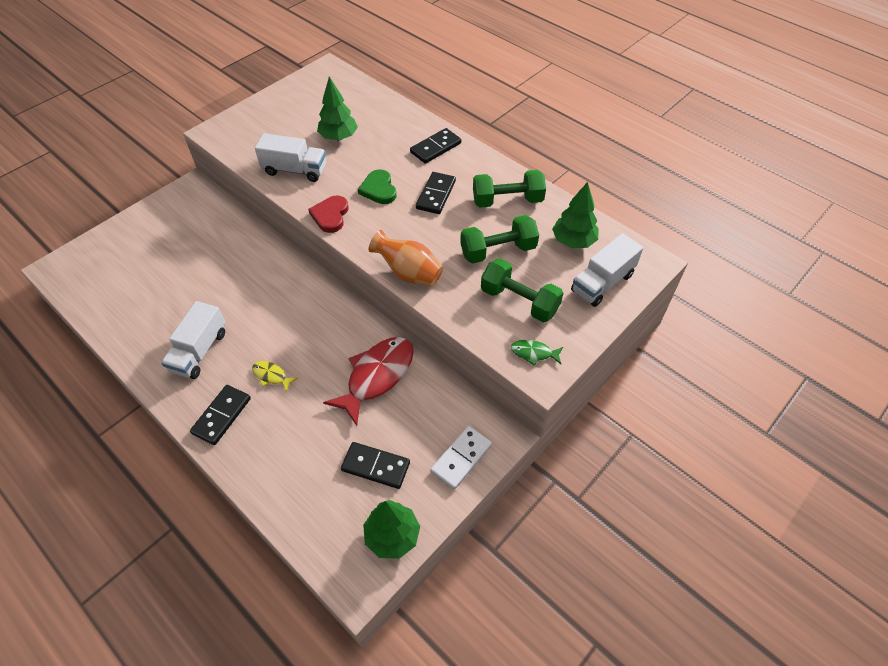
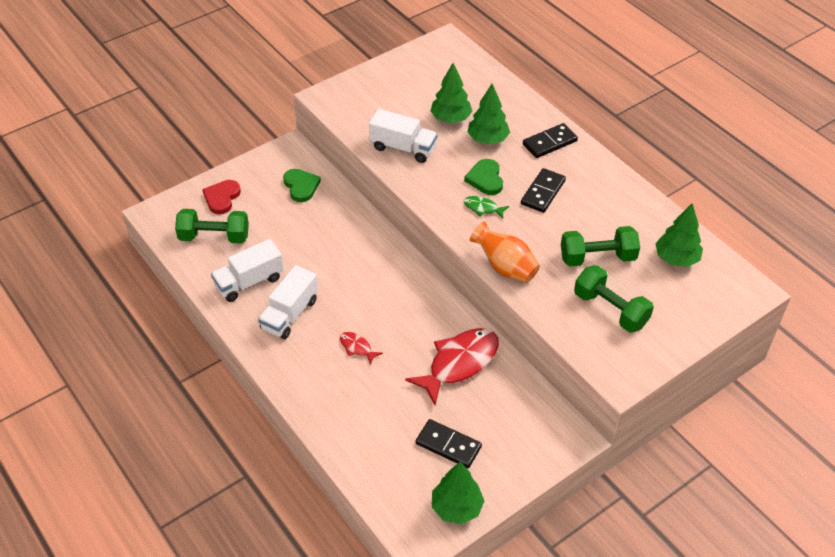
camera: 10 degrees right, 5 degrees down
black domino [190,385,251,445] -> none
yellow fish [252,361,298,392] -> red fish [340,332,383,365]
red heart [308,196,348,233] -> red heart moved to [202,180,241,214]
white domino [430,426,492,490] -> none
green dumbbell [473,170,546,208] -> green dumbbell moved to [175,209,249,243]
green fish [511,340,563,365] -> green fish moved to [464,196,509,218]
white truck [571,233,643,307] -> white truck moved to [211,239,284,302]
none -> green heart [283,169,321,202]
none -> green tree [468,84,510,145]

